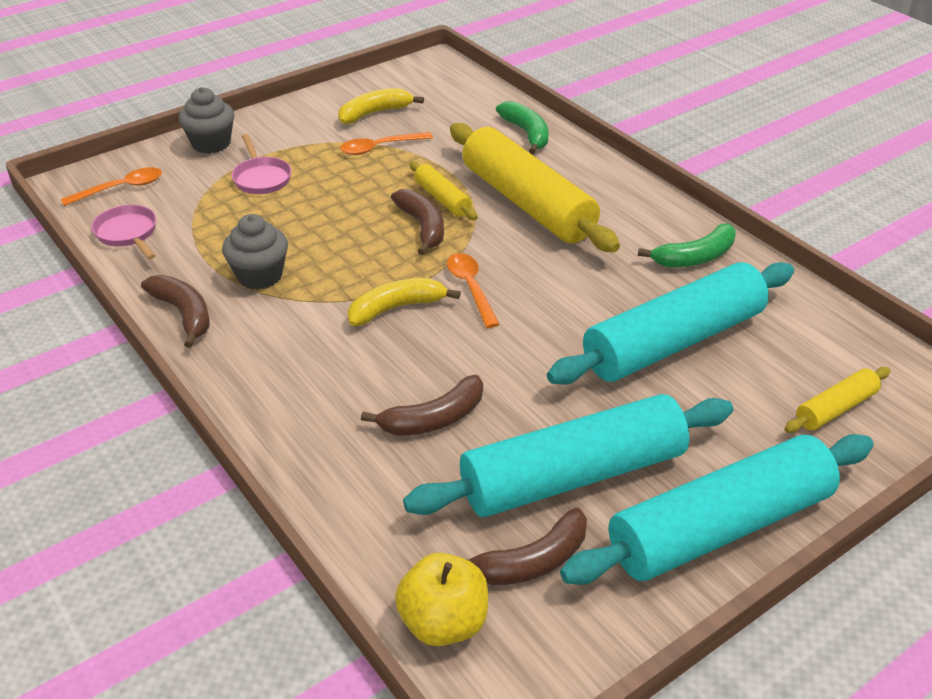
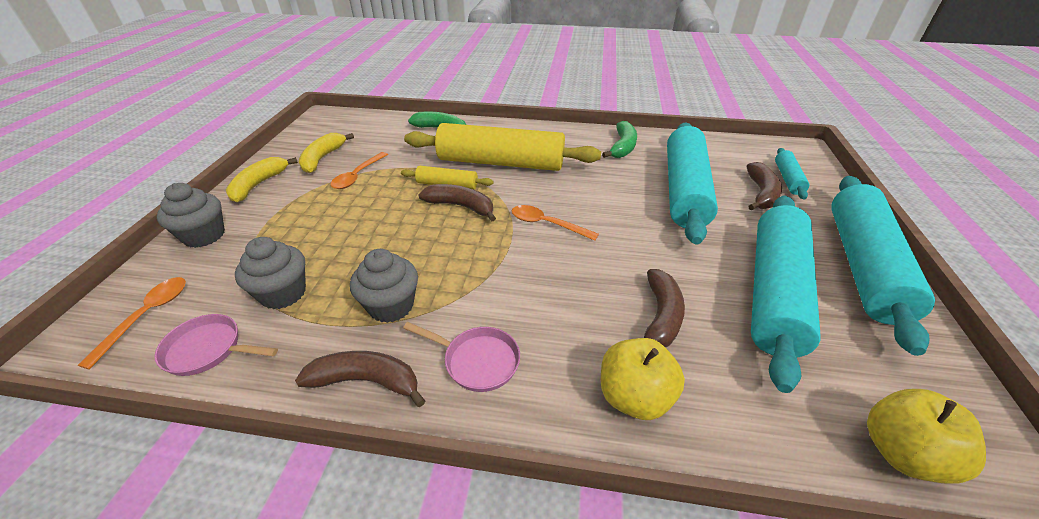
camera: 45 degrees left, 0 degrees up
pink pan [232,134,292,194] -> pink pan moved to [403,322,520,392]
yellow banana [348,278,461,326] -> yellow banana moved to [226,157,298,203]
brown banana [466,508,587,585] -> brown banana moved to [747,162,782,210]
yellow rolling pin [785,367,891,433] -> turquoise rolling pin [775,148,809,199]
none -> grey cupcake [235,237,306,309]
none -> yellow apple [601,338,685,420]

